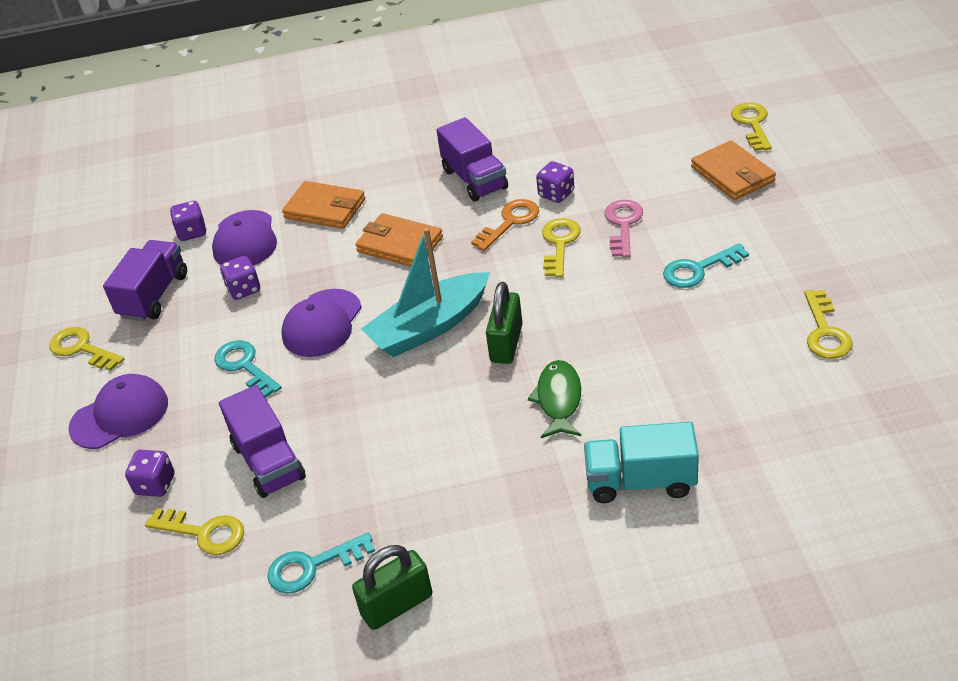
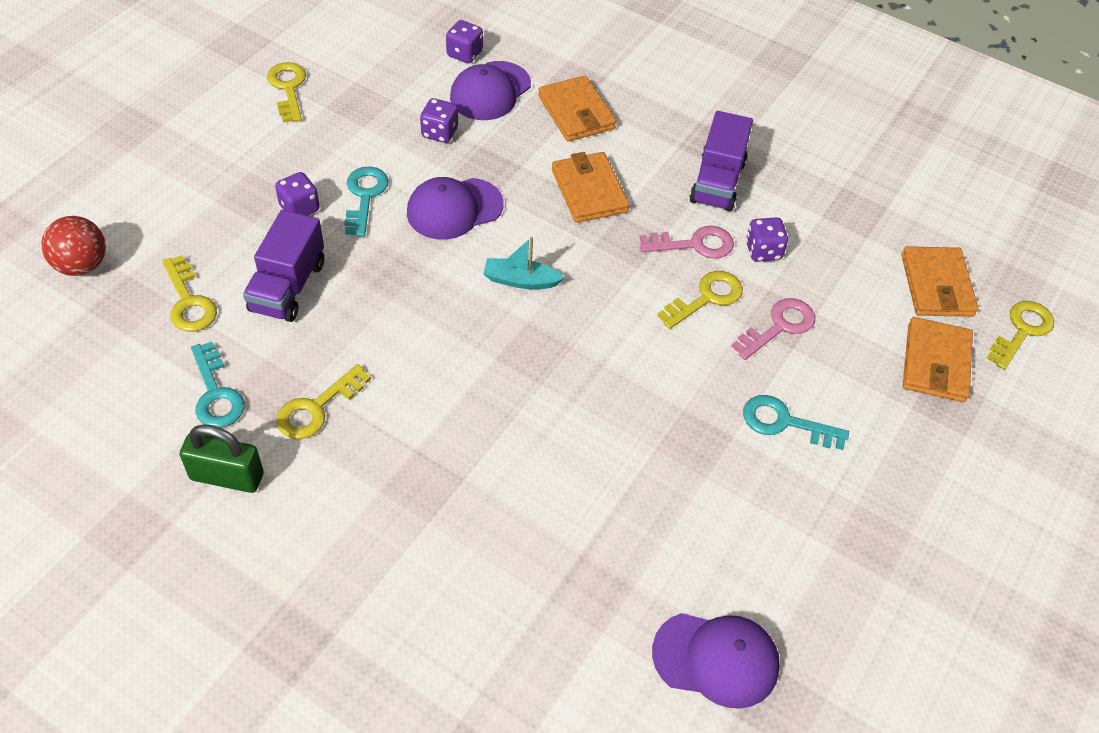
camera: 35 degrees right, 10 degrees up
purple cap [68,374,168,449] -> purple cap moved to [652,613,780,709]
purple truck [103,240,187,321] -> none
purple dice [125,450,174,497] -> purple dice moved to [275,172,320,216]
turquoise key [267,532,375,594] -> turquoise key turned 135 degrees counterclockwise [191,342,245,428]
turquoise boat [361,228,490,357] -> turquoise boat [483,237,565,289], size x0.53
orange key [471,199,539,251] -> pink key [640,226,734,259]
green padlock [486,282,523,364] -> none
green fish [528,360,581,438] -> none
turquoise truck [584,422,699,503] -> none
yellow key [804,290,853,359] -> yellow key moved to [276,364,371,439]
none -> red ball [41,216,106,276]
none -> orange wallet [901,246,978,317]

